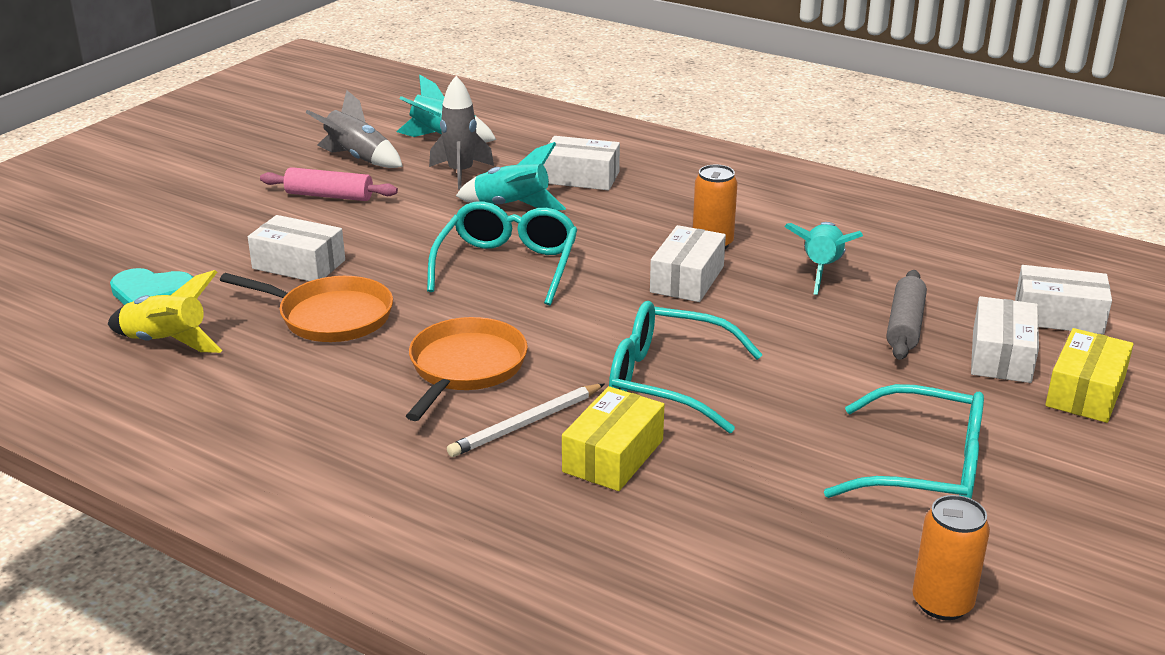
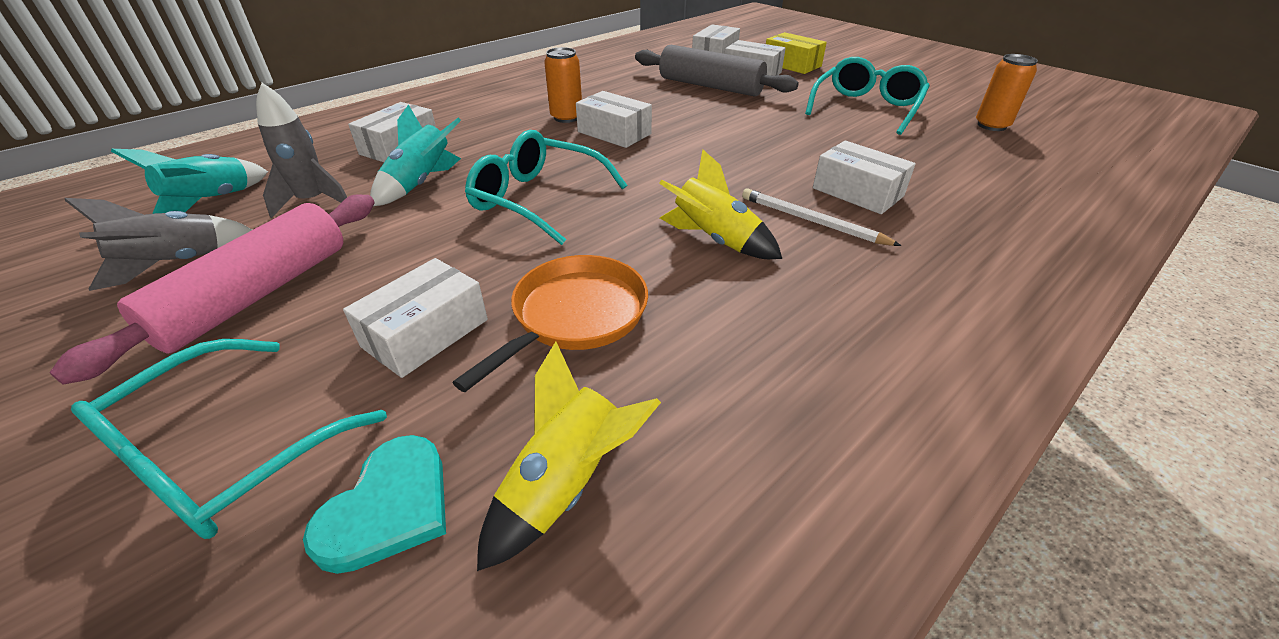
camera: 75 degrees left, 10 degrees up
pink rolling pin [260,167,398,201] -> pink rolling pin [50,195,374,385], size x1.61
orange pan [406,317,528,421] -> yellow rocket [659,149,782,259]
white pencil [447,384,604,457] -> white pencil turned 150 degrees clockwise [742,188,901,246]
yellow box [562,386,664,491] -> white box [813,141,916,214]
turquoise glasses [609,301,763,433] -> turquoise glasses moved to [71,339,387,539]
turquoise rocket [784,222,863,295] -> none
grey rolling pin [887,270,927,360] -> grey rolling pin [635,45,799,97], size x1.61

